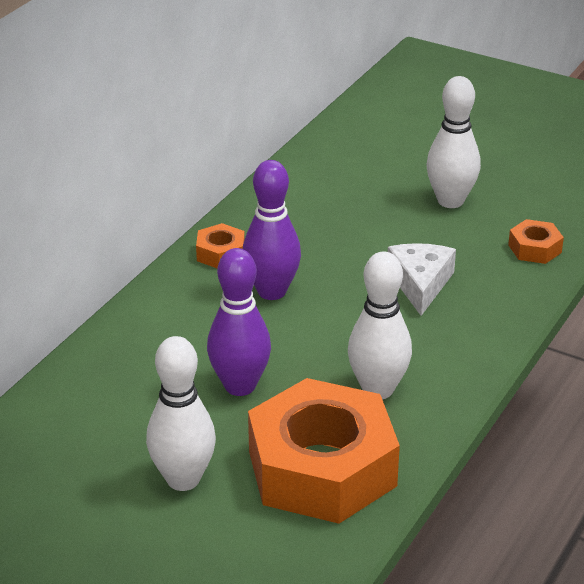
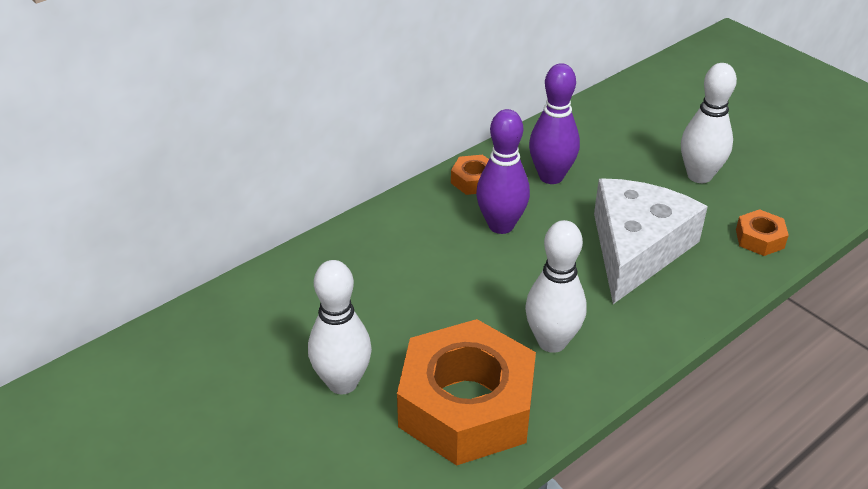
camera: 20 degrees right, 5 degrees up
purple bowling pin [207,248,271,396] -> purple bowling pin moved to [529,63,580,184]
white cheese [388,243,456,316] -> white cheese [594,178,708,304], size x1.74

